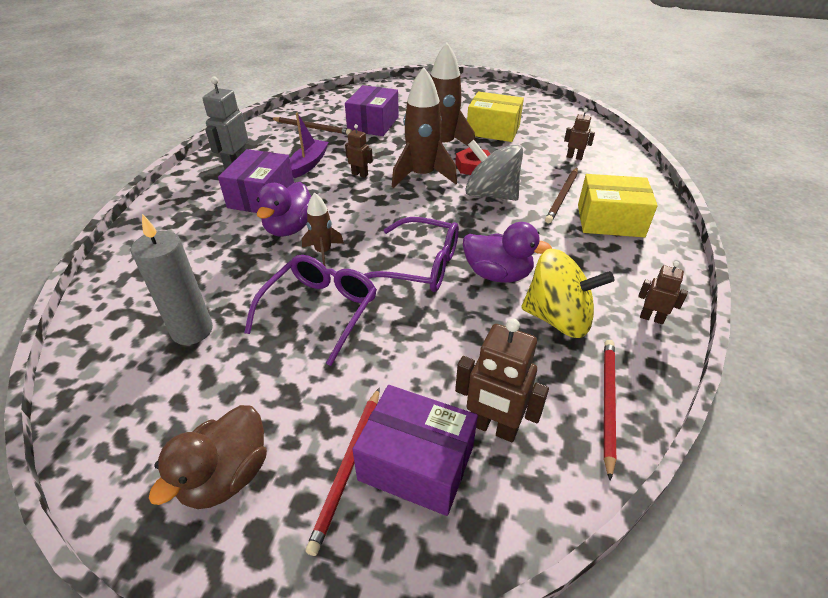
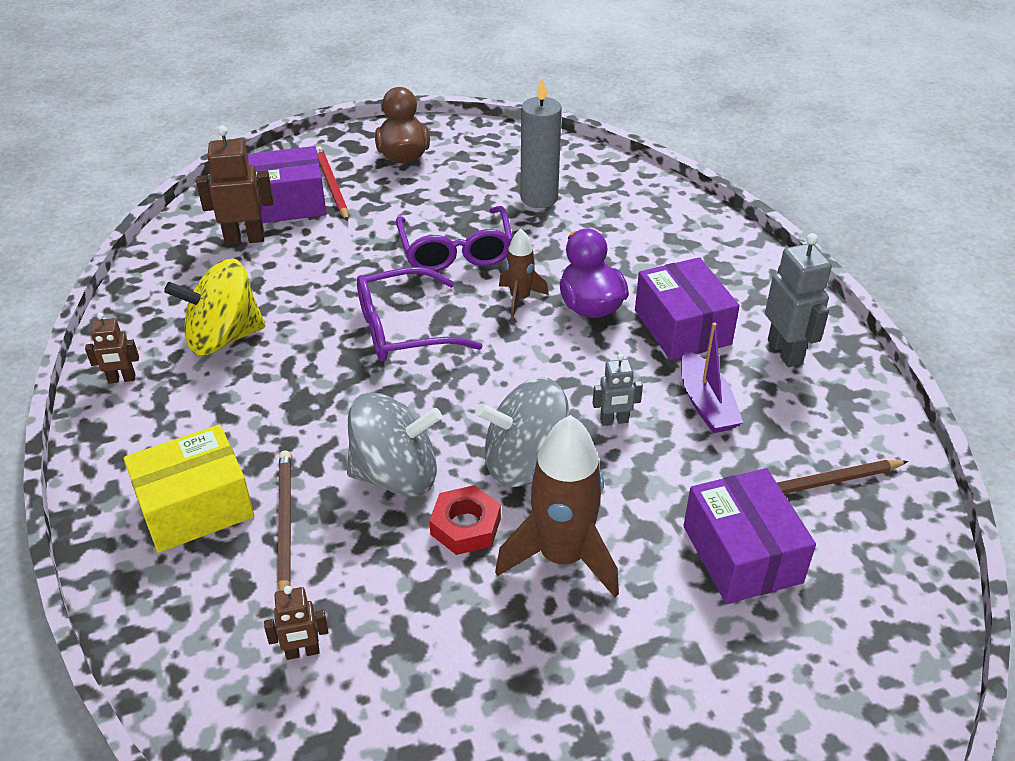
camera: 145 degrees right, 0 degrees up
brown robot [345,124,373,178] -> grey robot [593,354,643,426]
brown rocket [392,67,457,188] -> grey spinning top [476,378,570,487]
purple duck [463,222,552,283] -> none
yellow box [467,92,524,142] -> none
red pencil [604,340,616,481] -> none

